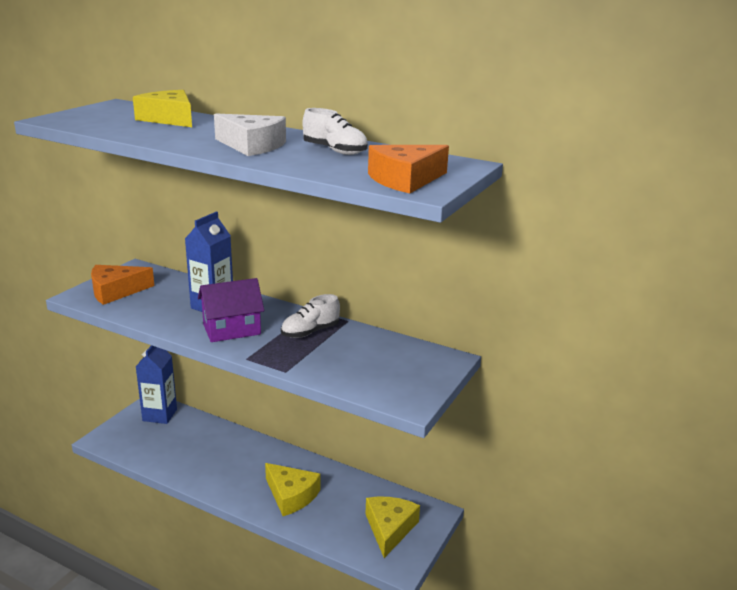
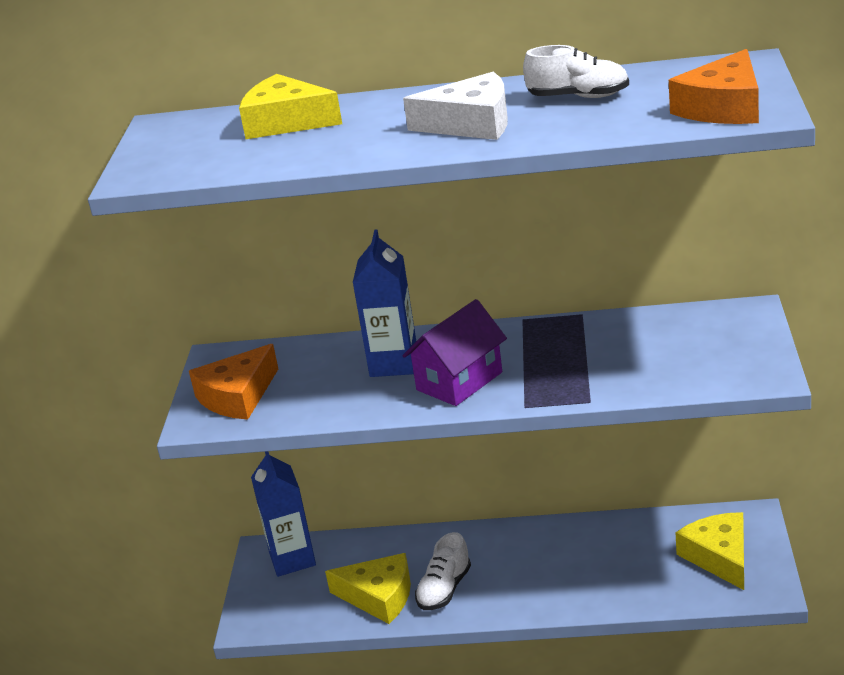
camera: 20 degrees left, 5 degrees up
yellow cheese [265,463,321,516] -> yellow cheese moved to [325,553,411,624]
white shoe [281,294,340,338] -> white shoe moved to [415,532,471,610]

